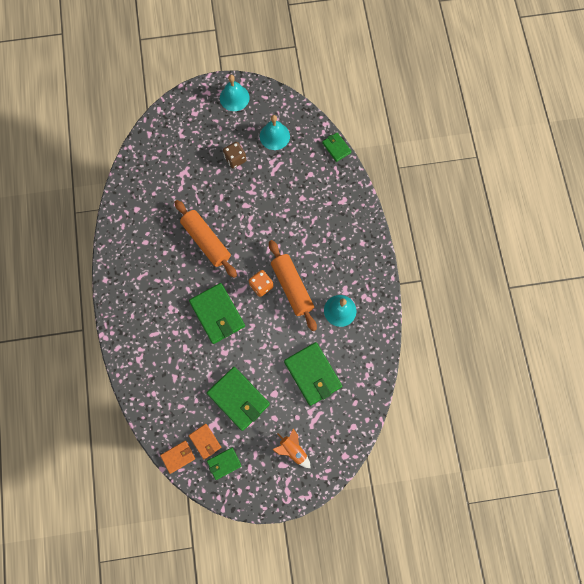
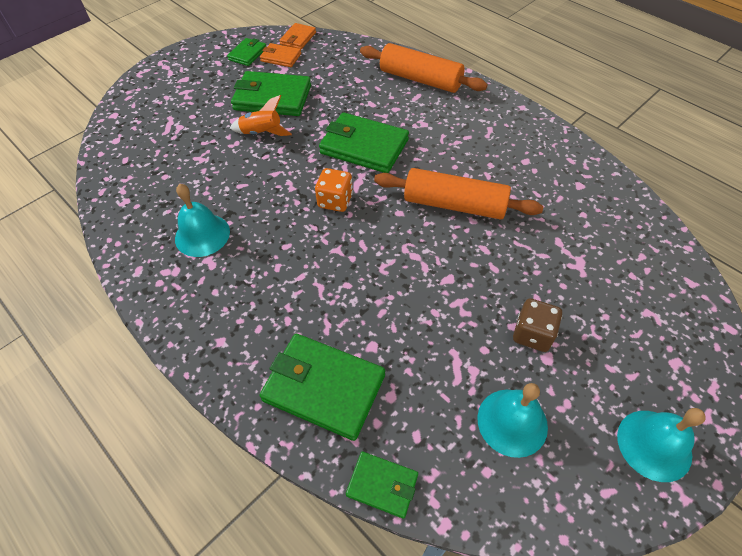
camera: 145 degrees right, 20 degrees down
orange rolling pin [269,240,317,331] -> orange rolling pin moved to [360,43,488,93]
orange rocket [272,429,310,468] -> orange rocket moved to [230,95,292,136]
green wallet [284,342,342,406] -> green wallet moved to [260,334,385,441]

